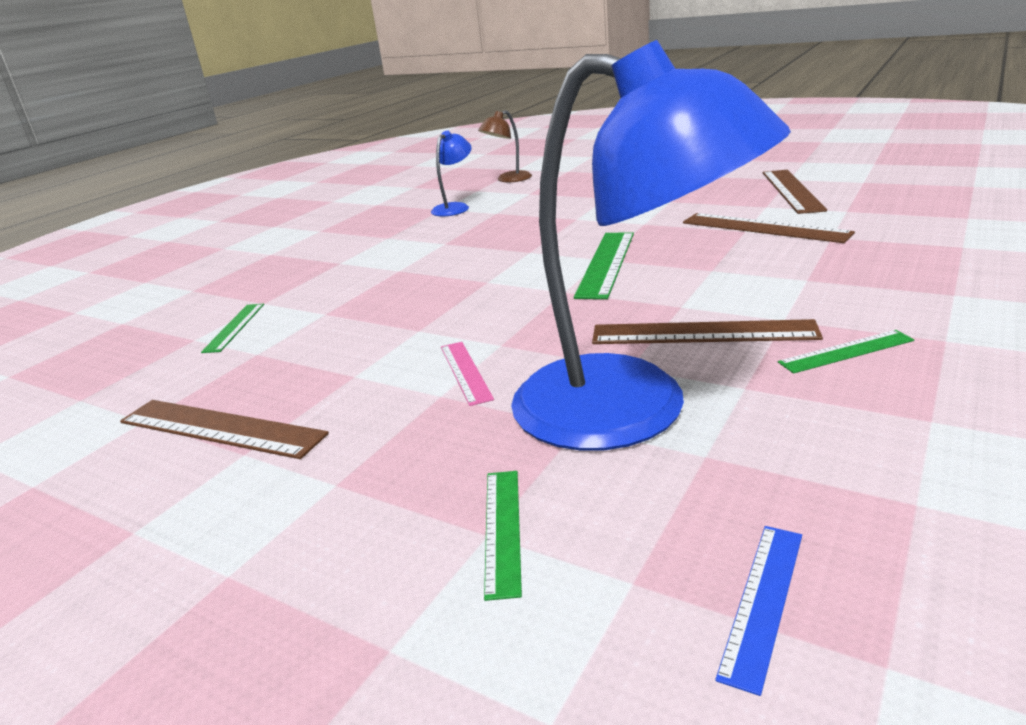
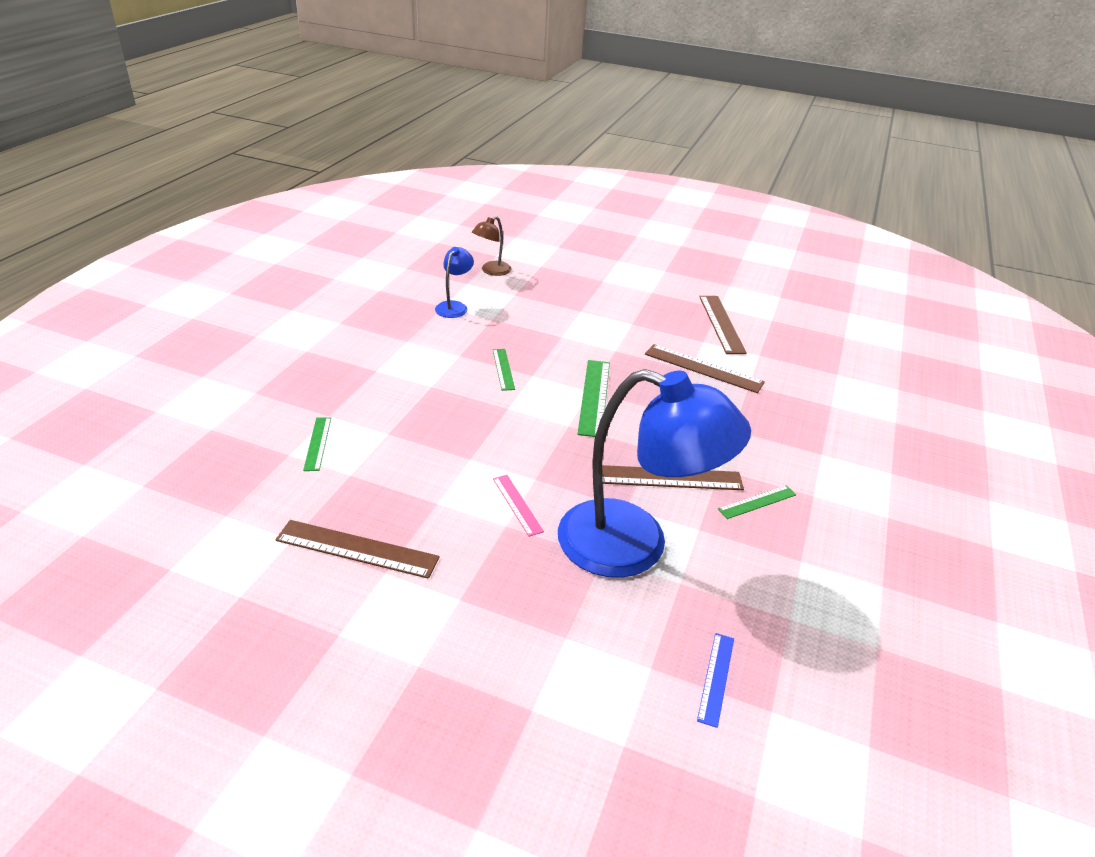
camera: 15 degrees left, 10 degrees up
green ruler [484,471,522,601] -> green ruler moved to [493,349,515,391]

